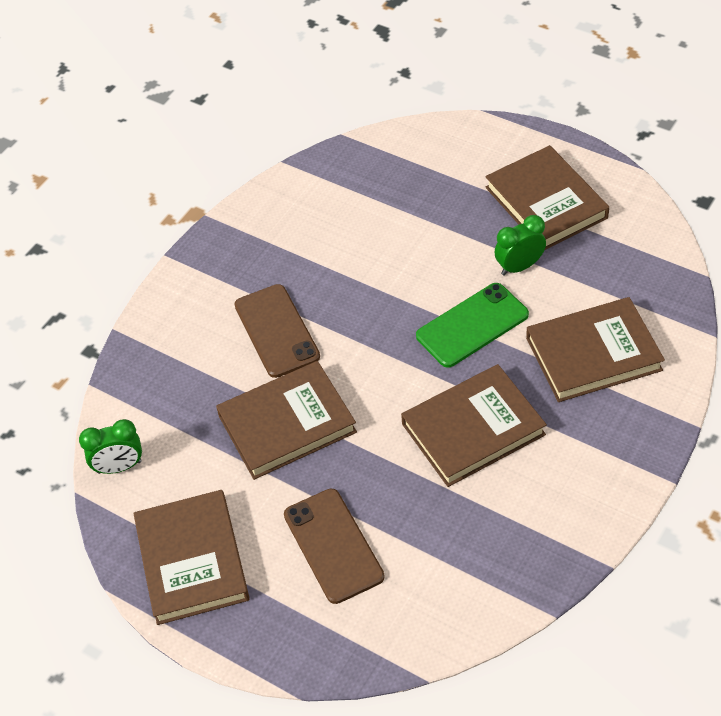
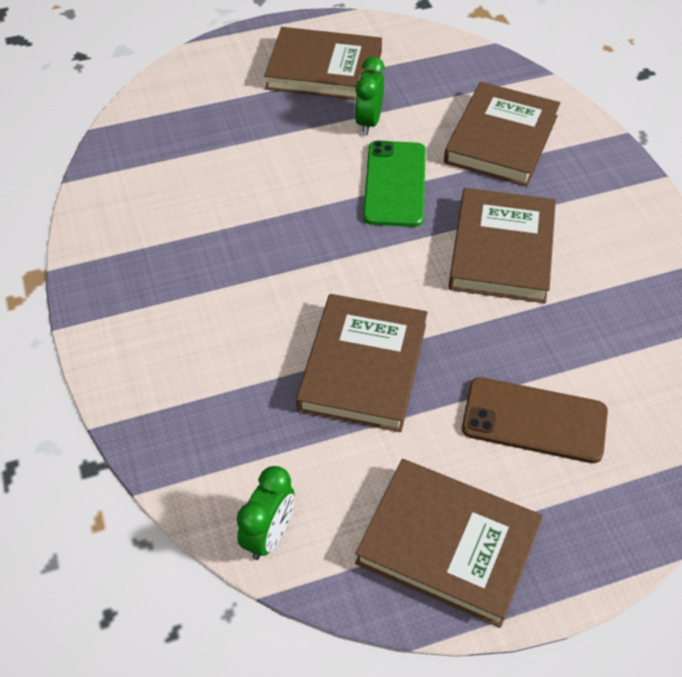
camera: 55 degrees left, 0 degrees up
brown phone [234,284,320,378] -> none

